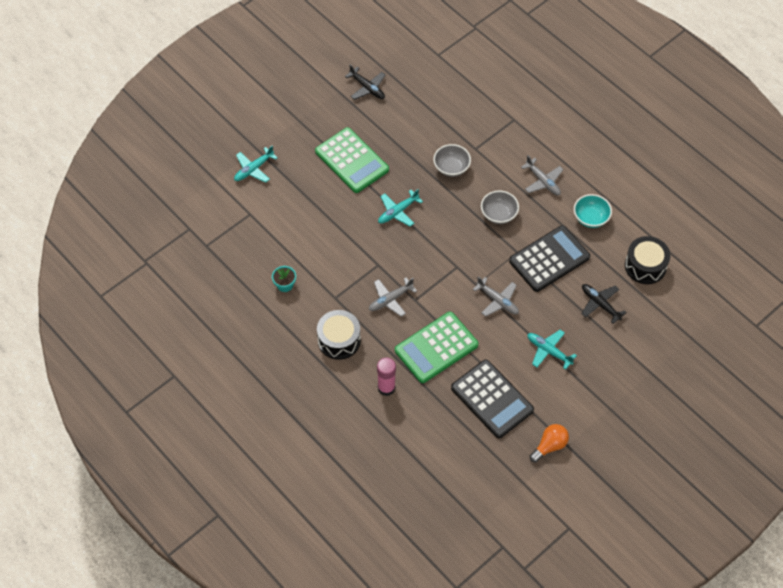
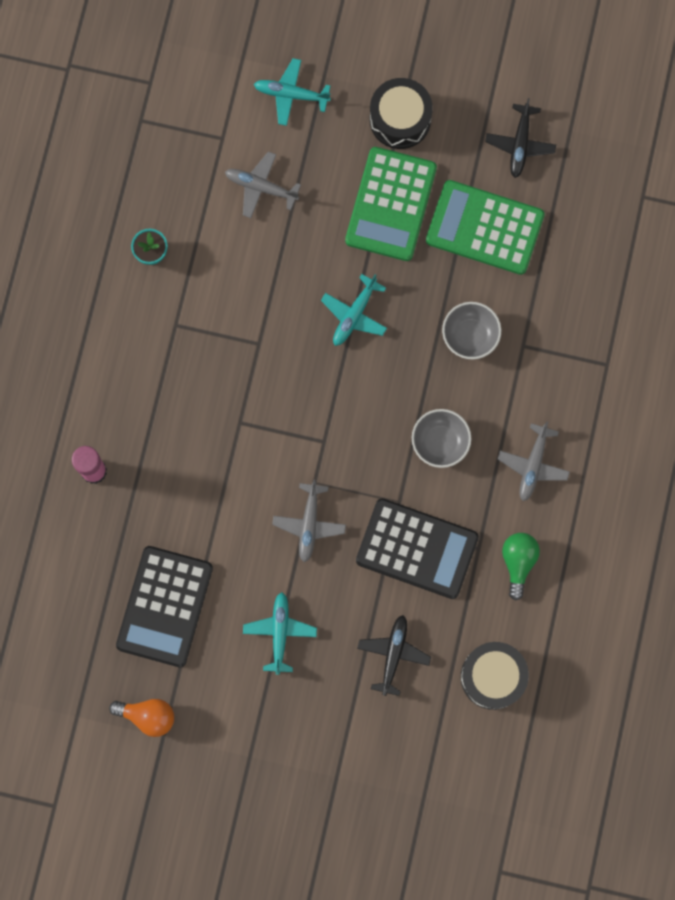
camera: 55 degrees right, 20 degrees up
black drum [317,310,361,360] -> black drum moved to [370,78,433,149]
grey plane [369,278,417,317] -> grey plane moved to [225,151,301,218]
turquoise plane [378,189,423,226] -> turquoise plane turned 75 degrees counterclockwise [321,274,387,346]
green calculator [395,312,478,383] -> green calculator moved to [426,180,545,275]
turquoise bowl [574,194,612,228] -> green light bulb [502,533,540,601]

